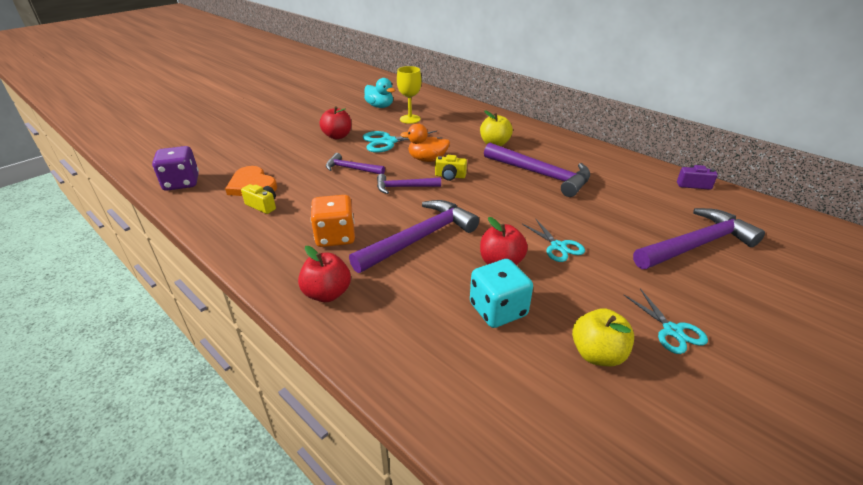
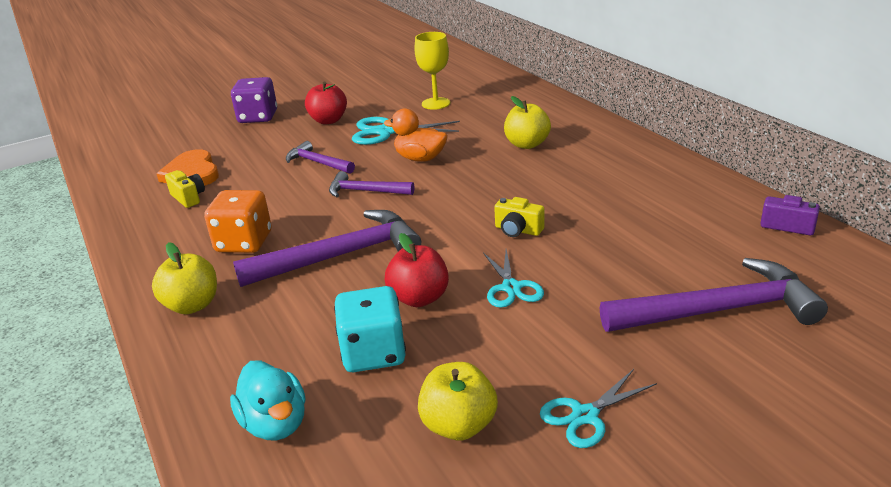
camera: 20 degrees right, 5 degrees down
purple dice [152,146,199,191] -> purple dice moved to [231,77,277,123]
red apple [298,246,351,302] -> yellow apple [152,242,217,314]
turquoise duck [364,78,395,108] -> turquoise duck moved to [230,360,305,440]
yellow camera [435,155,467,181] -> yellow camera moved to [494,197,544,237]
purple hammer [484,143,590,197] -> none
turquoise scissors [624,289,708,354] -> turquoise scissors turned 60 degrees clockwise [540,369,657,448]

